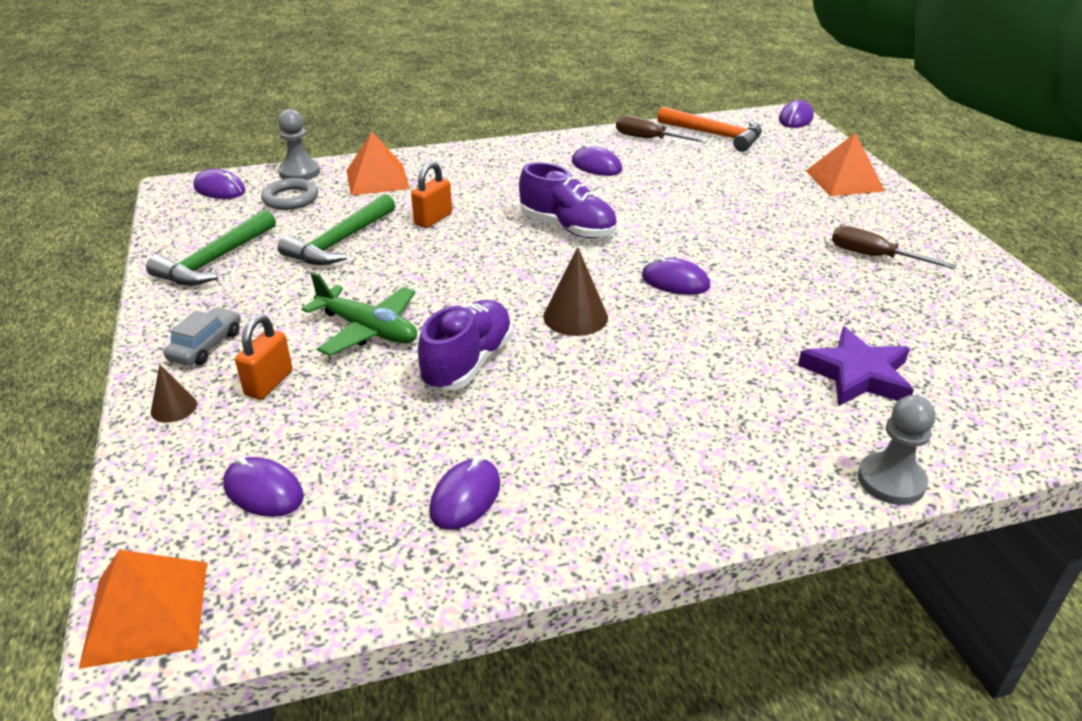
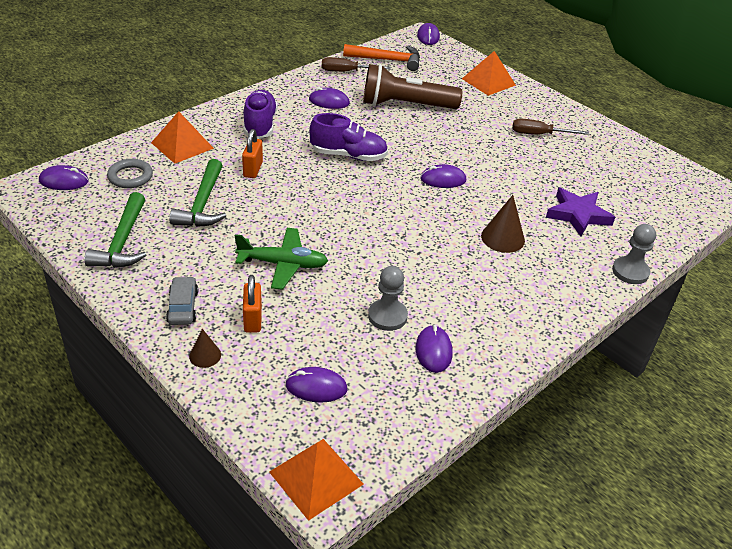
camera: 30 degrees left, 5 degrees up
grey pawn [278,109,320,180] -> grey pawn moved to [368,266,408,331]
purple shoe [418,300,513,390] -> purple shoe moved to [244,90,278,139]
brown cone [543,247,608,336] -> brown cone moved to [481,195,525,253]
none -> brown flashlight [363,64,462,109]

